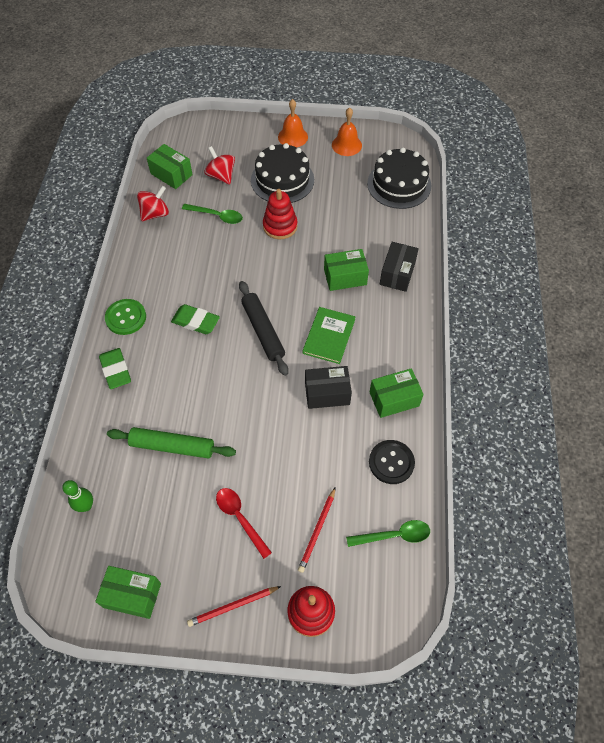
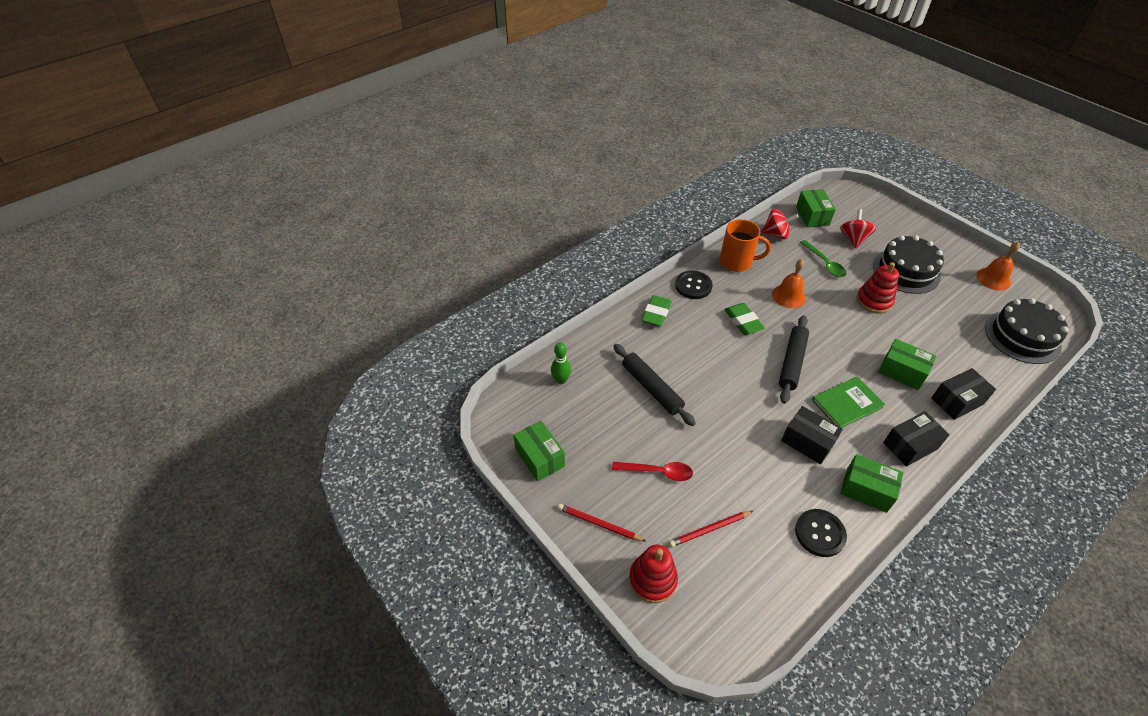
camera: 45 degrees right, 10 degrees down
green button [105,299,146,335] -> black button [675,270,712,299]
green rolling pin [107,427,236,459] -> black rolling pin [614,344,696,426]
red spoon [216,488,272,559] -> red spoon turned 90 degrees clockwise [612,462,693,481]
orange bell [278,99,308,147] -> orange bell moved to [772,259,805,308]
green spoon [346,520,430,547] -> none
none -> orange mug [720,219,771,272]
none -> black box [883,411,950,467]

